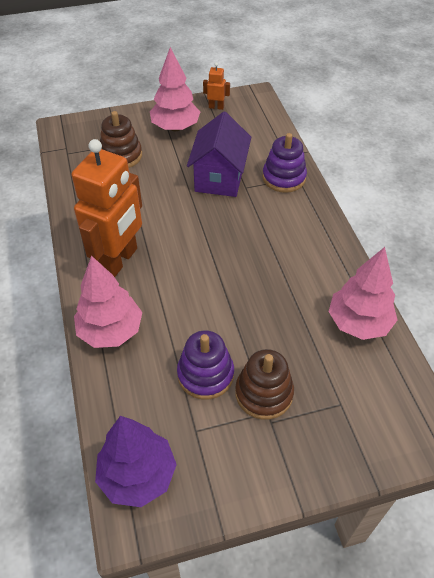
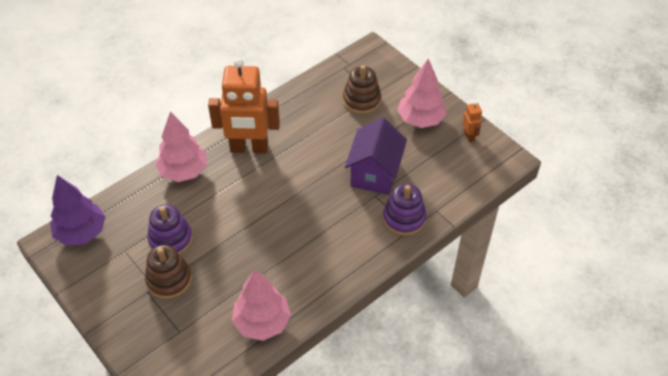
camera: 65 degrees right, 0 degrees up
purple house [187,112,251,197] -> purple house turned 60 degrees counterclockwise [345,118,407,195]

